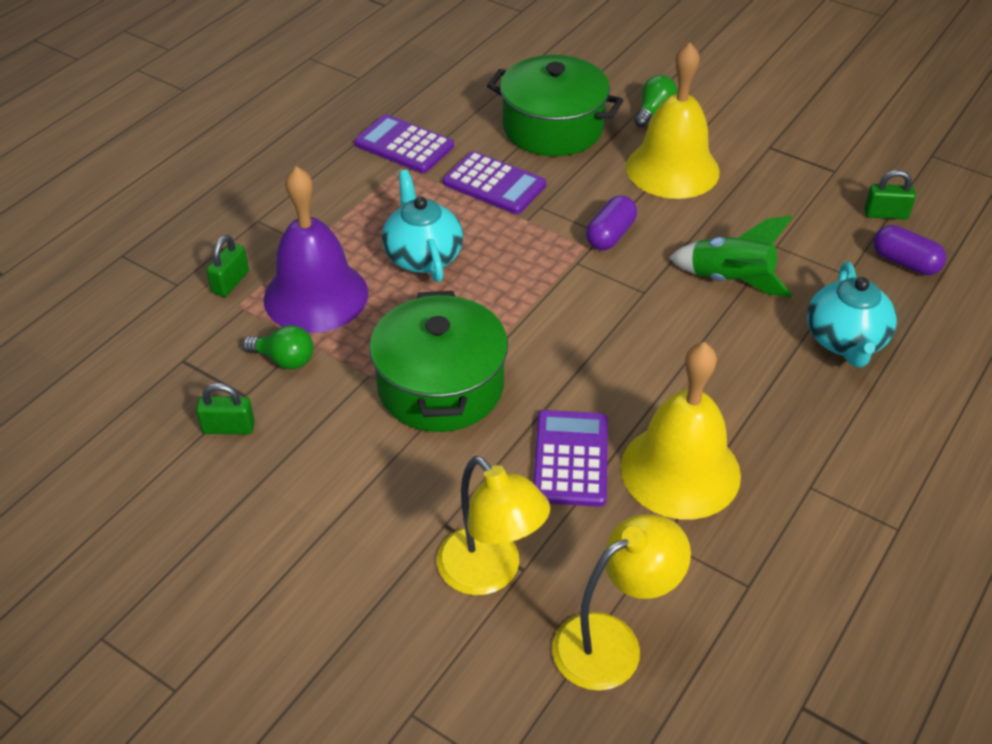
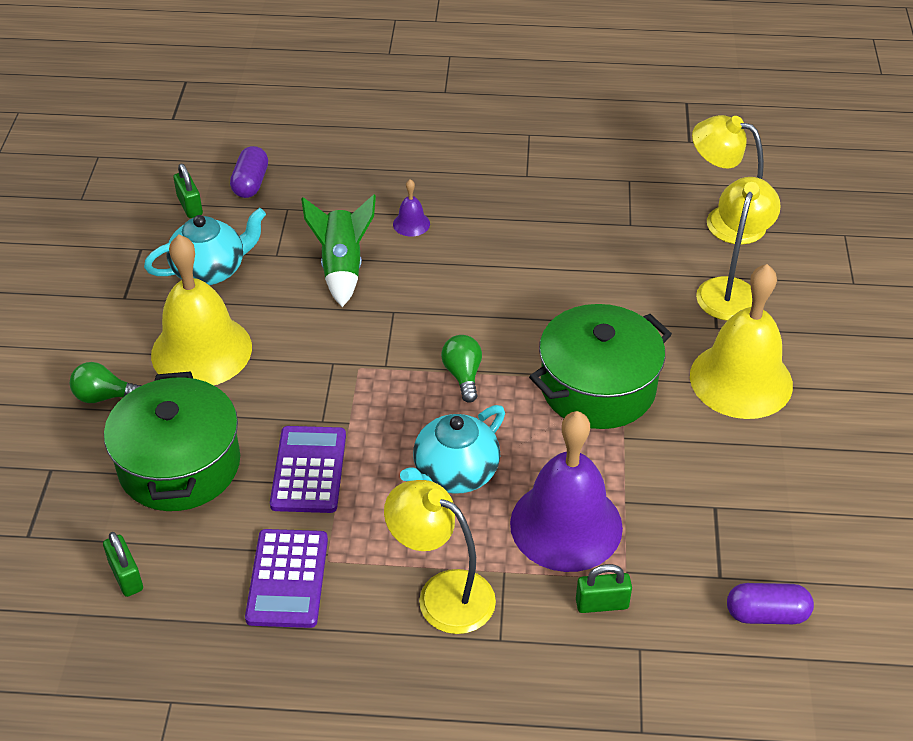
camera: 120 degrees left, 0 degrees up
green padlock [196,383,255,434] -> green padlock moved to [103,532,143,597]
green light bulb [243,325,314,369] -> green light bulb moved to [441,335,482,403]
purple calculator [533,410,608,507] -> none
purple capsule [586,195,637,250] -> purple capsule moved to [727,583,814,624]
yellow bell [621,342,741,519] -> yellow bell moved to [690,264,793,419]
turquoise teapot [807,262,897,367] -> turquoise teapot moved to [144,208,266,285]
none -> yellow lamp [384,480,496,634]
none -> purple bell [393,179,430,236]

